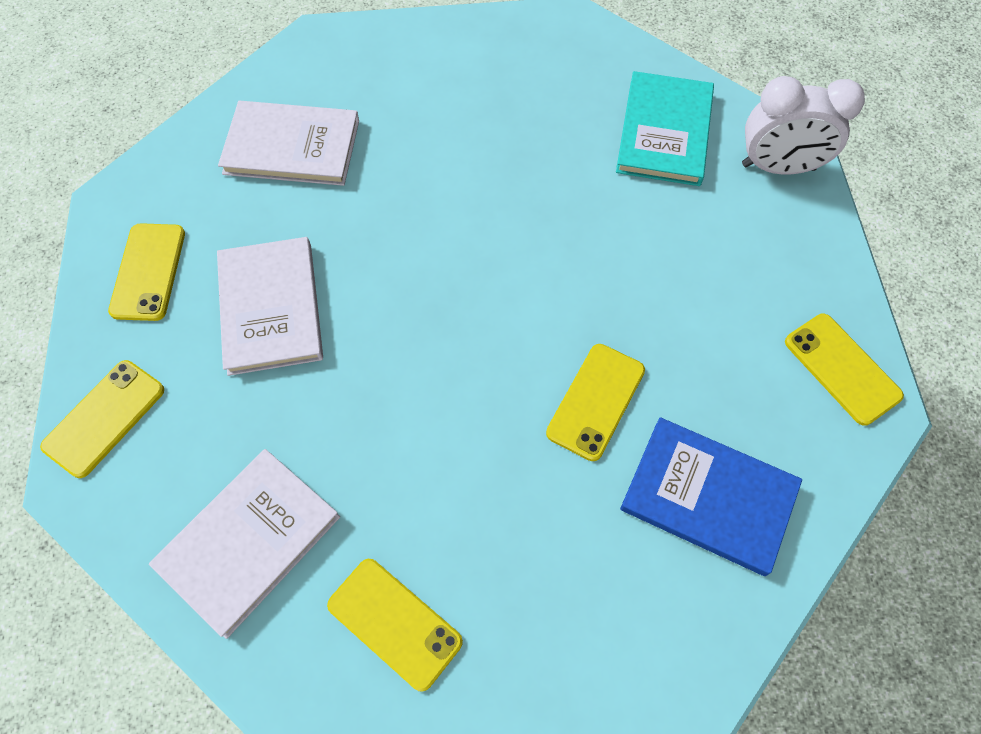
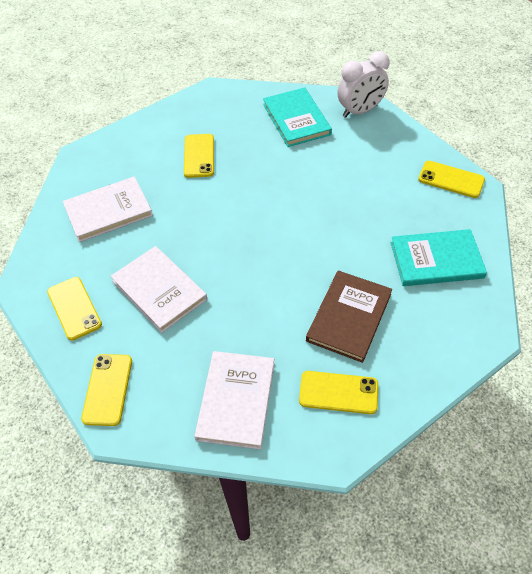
camera: 30 degrees left, 10 degrees down
yellow phone [546,344,645,461] -> yellow phone moved to [184,134,214,178]
blue book [620,417,802,576] -> turquoise book [391,229,487,286]
none -> brown book [306,271,392,363]

